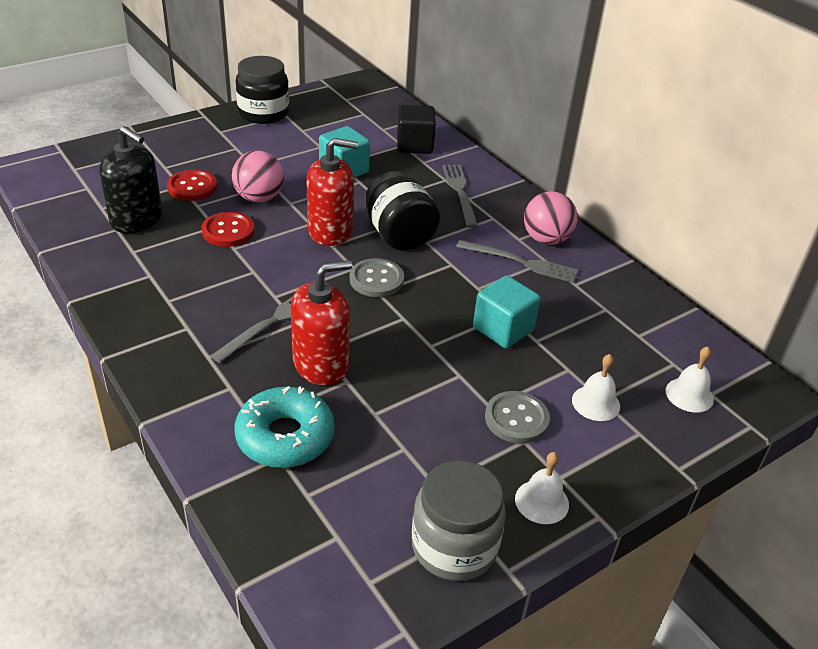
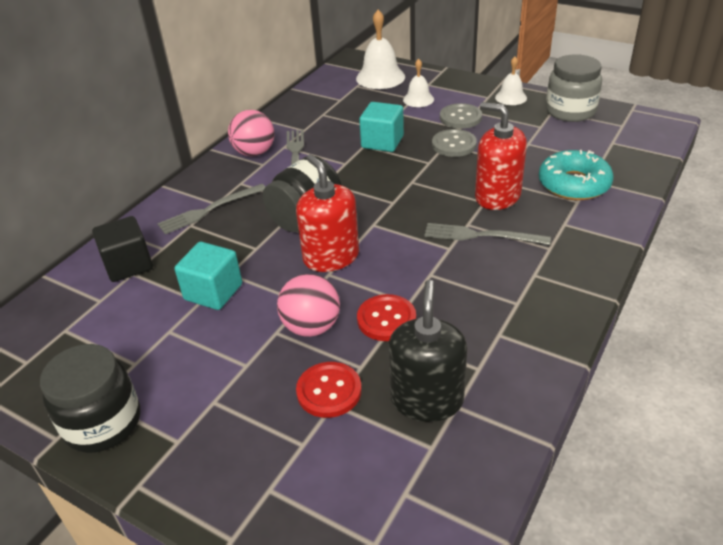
camera: 110 degrees left, 0 degrees up
grey button [350,258,404,297] -> grey button moved to [432,129,477,157]
white bell [666,347,714,413] -> white bell [356,10,405,89], size x1.68

